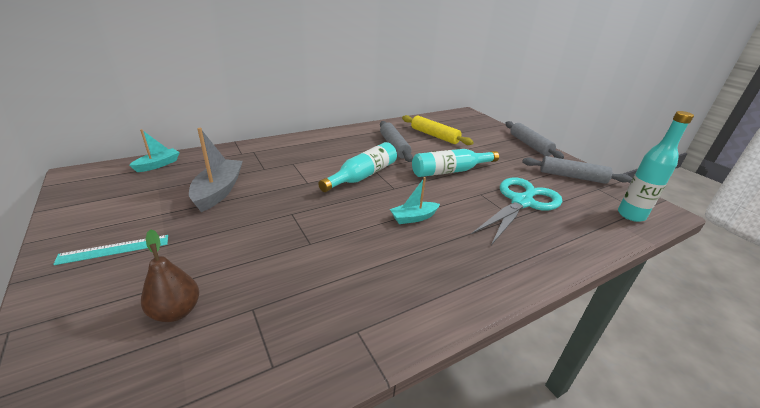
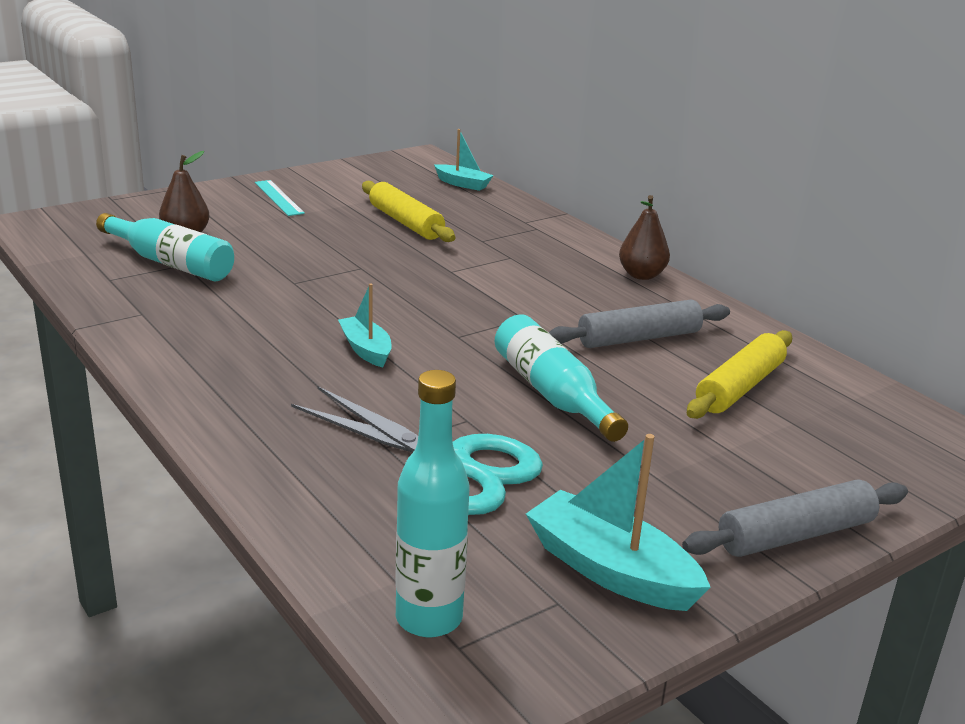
camera: 85 degrees right, 5 degrees down
grey boat [189,128,243,212] -> yellow rolling pin [362,181,455,242]
turquoise bottle [318,142,397,192] -> turquoise bottle moved to [96,213,234,281]
grey rolling pin [522,156,632,184] -> turquoise boat [526,434,711,611]
none -> brown pear [619,195,670,280]

